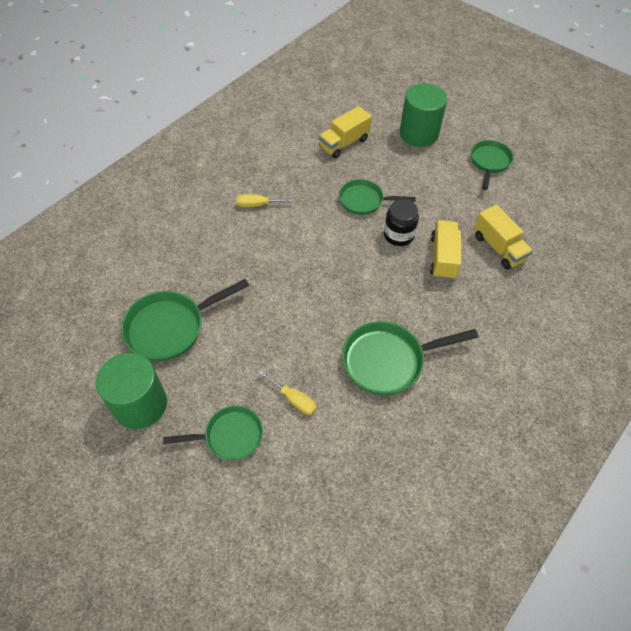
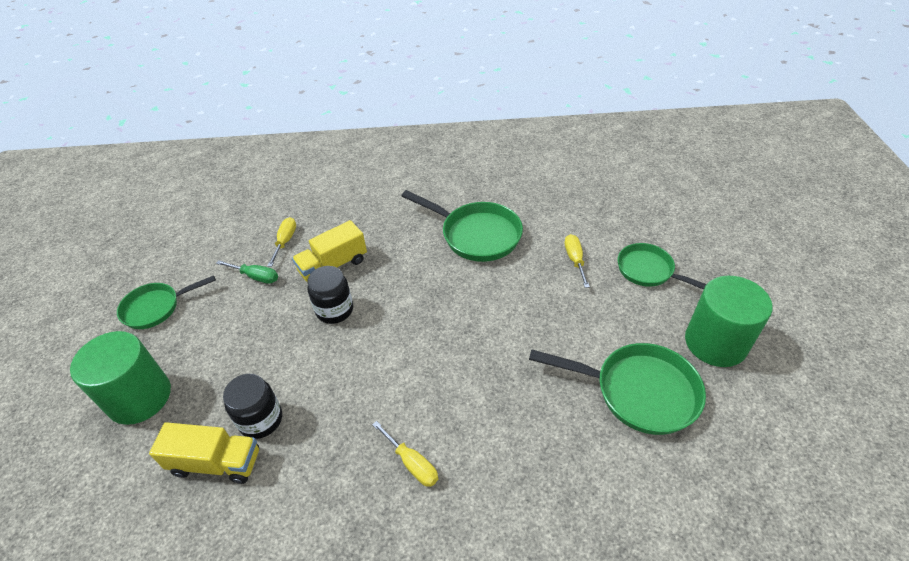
camera: 130 degrees left, 10 degrees down
green pan [339,179,416,215] -> none
yellow truck [474,205,533,269] -> yellow screwdriver [268,217,296,267]
none -> green screwdriver [216,260,278,284]
none -> black jar [223,374,282,439]

